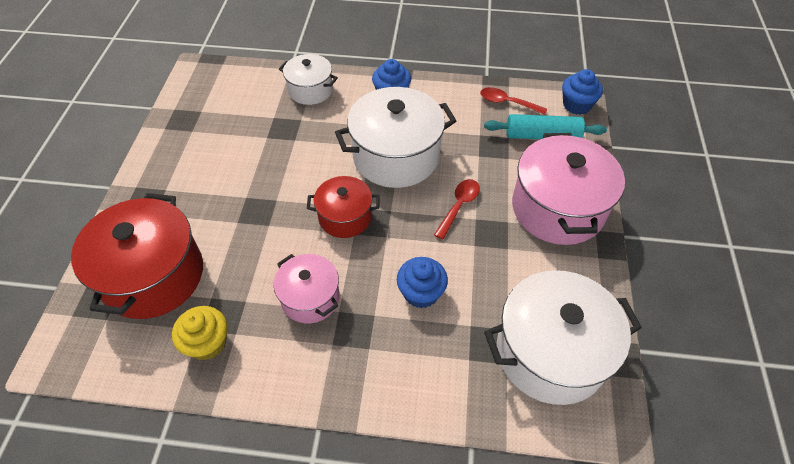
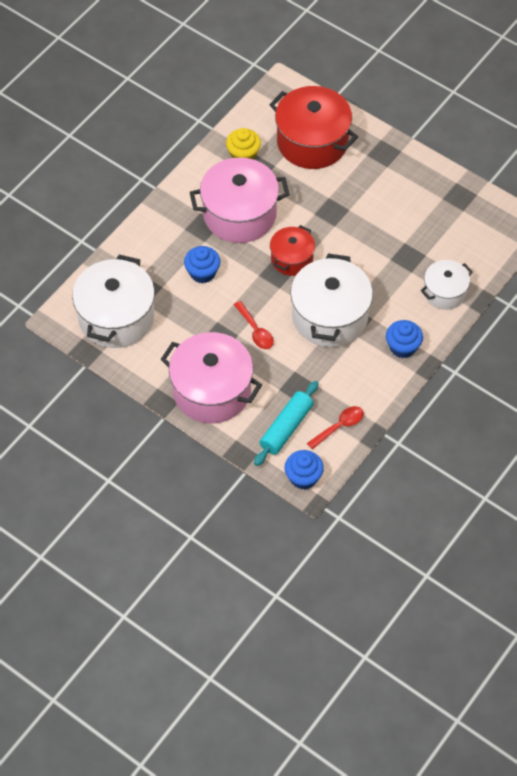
camera: 120 degrees right, 5 degrees up
pink pot [274,254,340,324] -> pink pot [190,157,290,243], size x1.76

